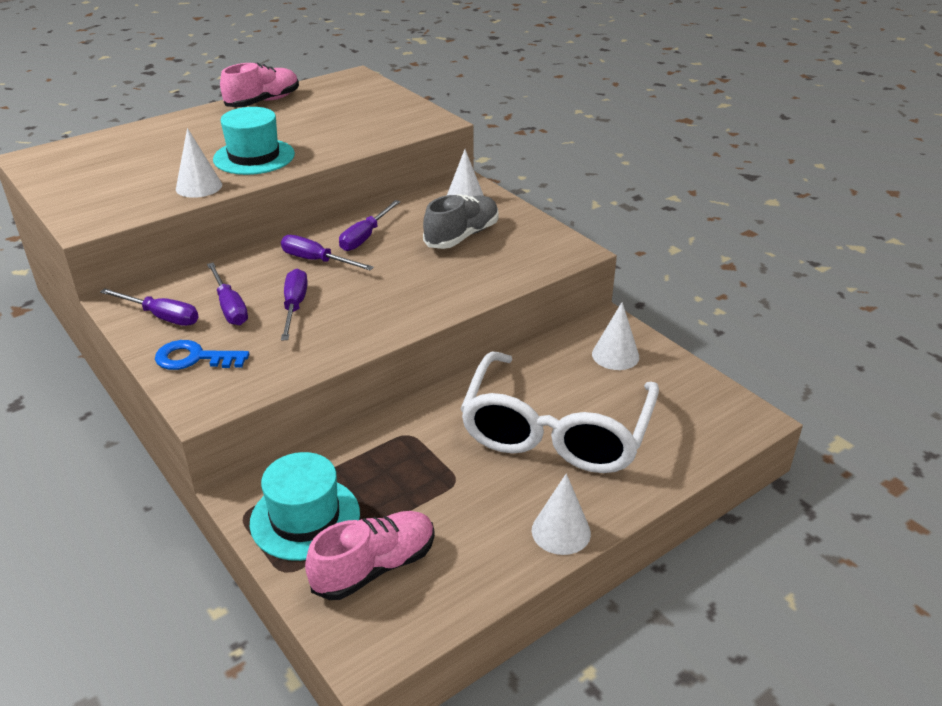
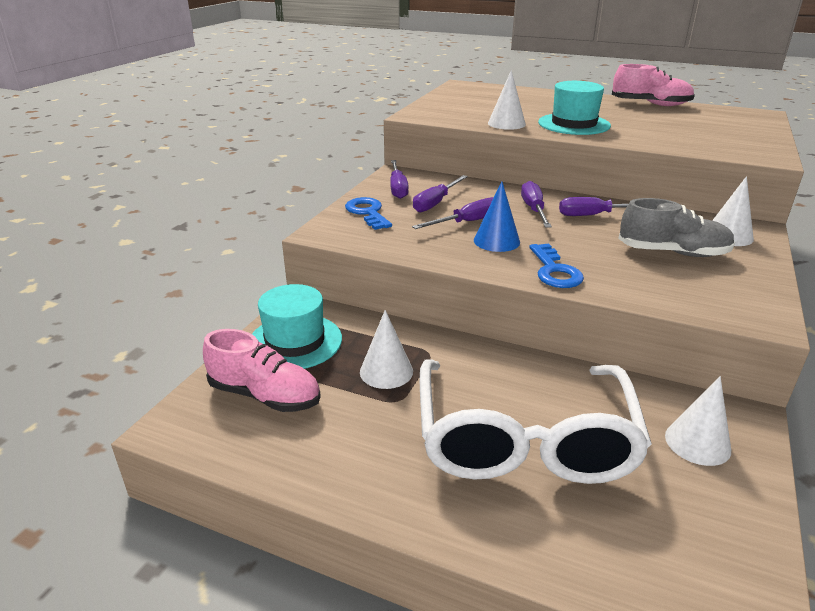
camera: 60 degrees right, 5 degrees down
white glasses [460,351,659,473] -> white glasses turned 75 degrees counterclockwise [419,359,652,484]
white cone [532,473,591,555] -> white cone moved to [360,310,413,389]
none -> blue cone [474,181,520,252]
none -> blue key [529,244,584,288]

